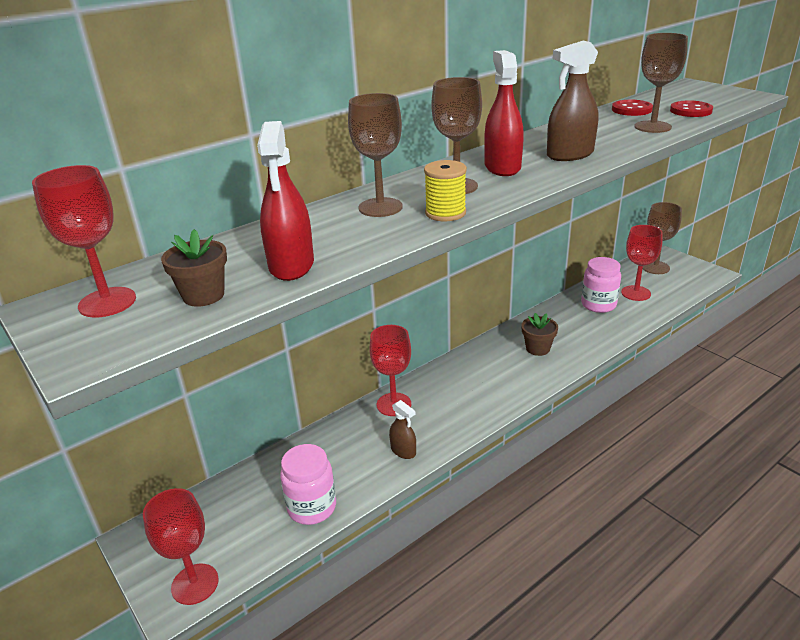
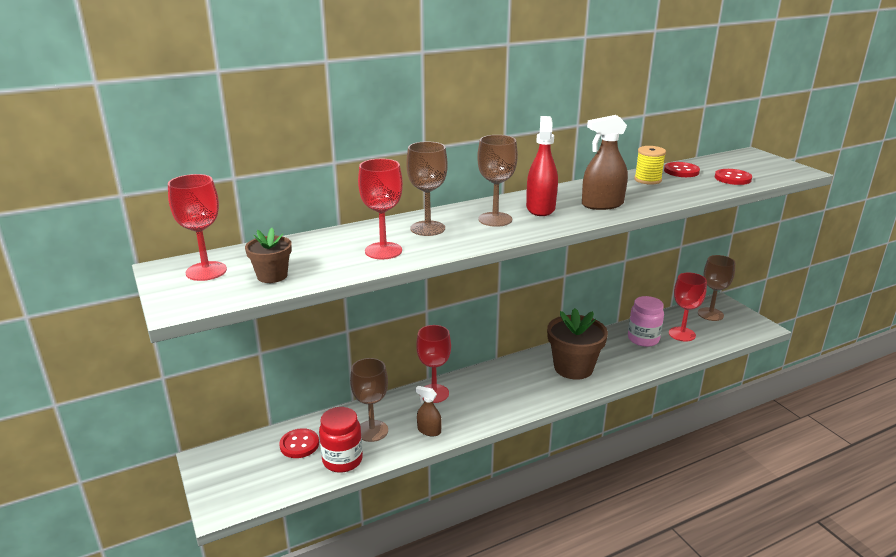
camera: 10 degrees right, 5 degrees down
red goblet [143,488,219,605] -> red goblet moved to [358,159,403,259]
red spray bottle [257,121,314,281] -> none
pink jar [280,444,336,525] -> red jar [319,407,363,473]
brown spray bottle [389,400,416,459] -> brown spray bottle turned 150 degrees clockwise [415,386,442,436]
yellow spool [424,160,467,221] -> yellow spool moved to [634,146,666,185]
brown flower pot [521,313,558,356] -> brown flower pot [547,308,608,380], size x1.85
brown goblet [634,33,688,133] -> brown goblet moved to [350,358,388,442]
none -> red button [279,428,319,458]

